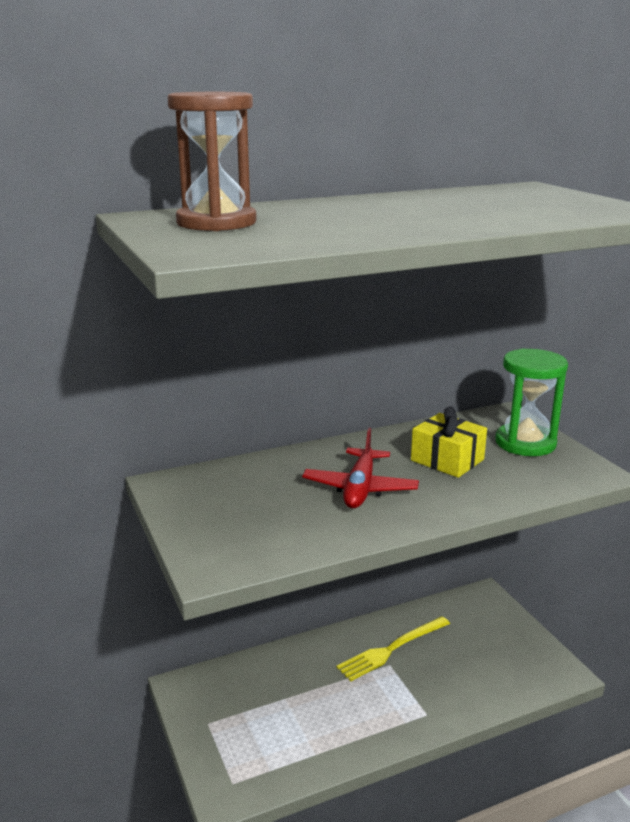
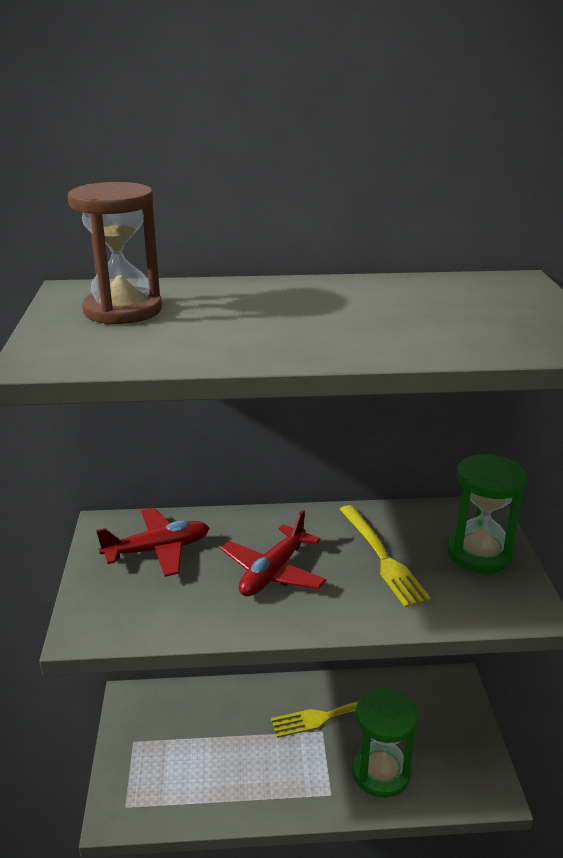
camera: 20 degrees right, 5 degrees up
yellow gift [411,406,487,478] -> yellow fork [340,505,431,607]
none -> red plane [96,508,209,577]
none -> green hourglass [352,688,418,798]

